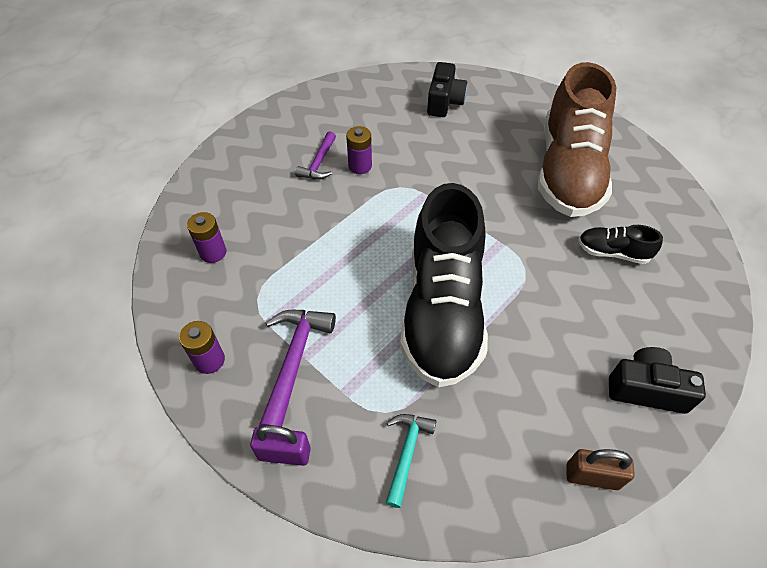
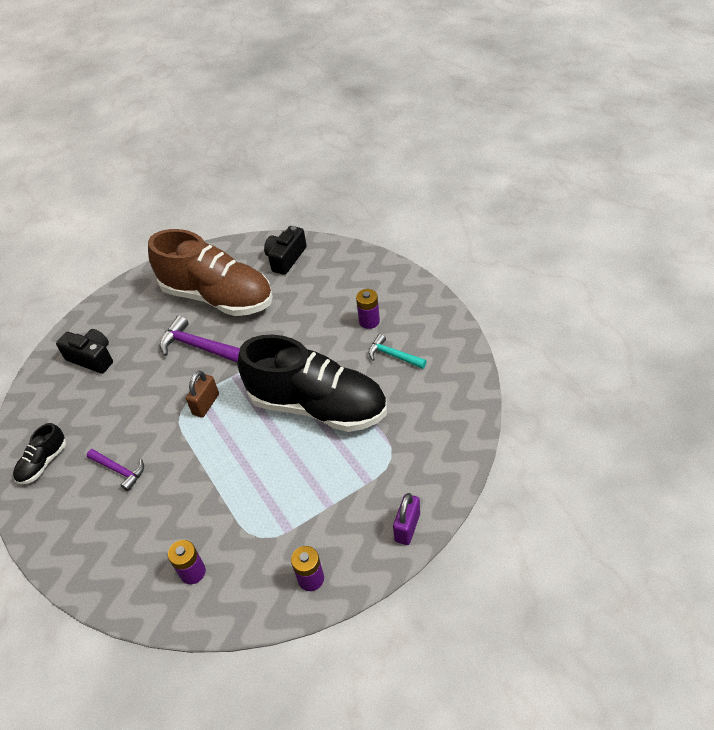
camera: 70 degrees left, 5 degrees down
purple hammer [259,310,336,427] -> purple hammer moved to [160,315,240,362]
purple battery [346,126,372,174] -> purple battery moved to [356,289,380,329]
turquoise hammer [386,414,437,508] -> turquoise hammer moved to [368,334,427,369]
brown padlock [566,449,635,490] -> brown padlock moved to [186,370,219,418]
black shoe [578,225,663,264] -> black shoe moved to [13,423,66,484]
black camera [609,347,706,414] -> black camera moved to [264,226,307,275]

